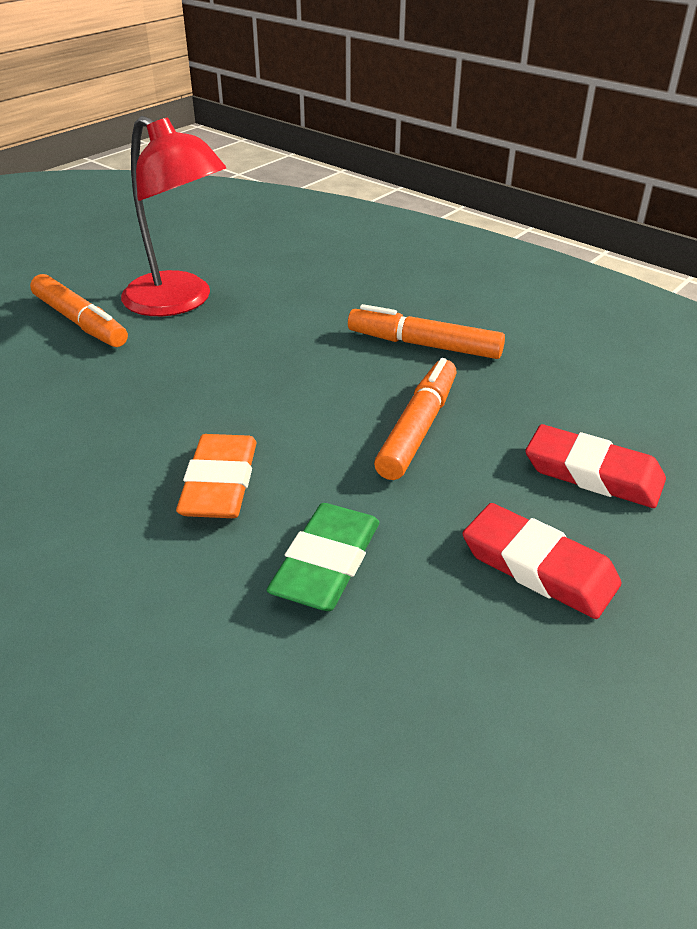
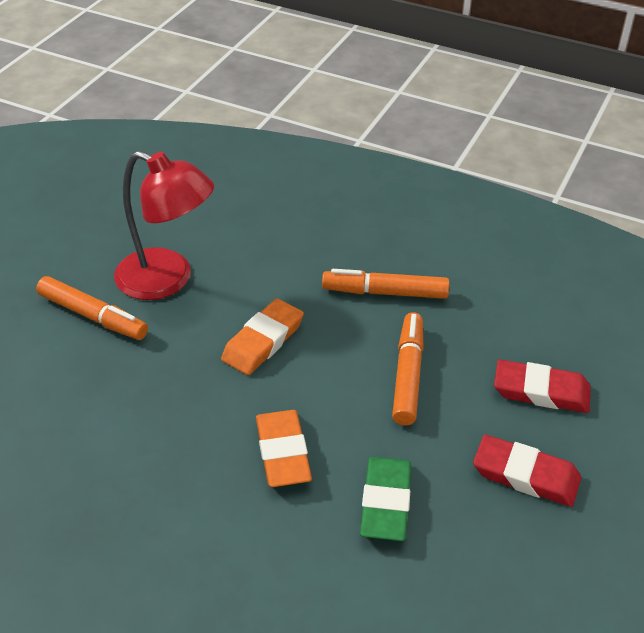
camera: 15 degrees left, 5 degrees up
none -> orange eraser [221,299,304,375]

